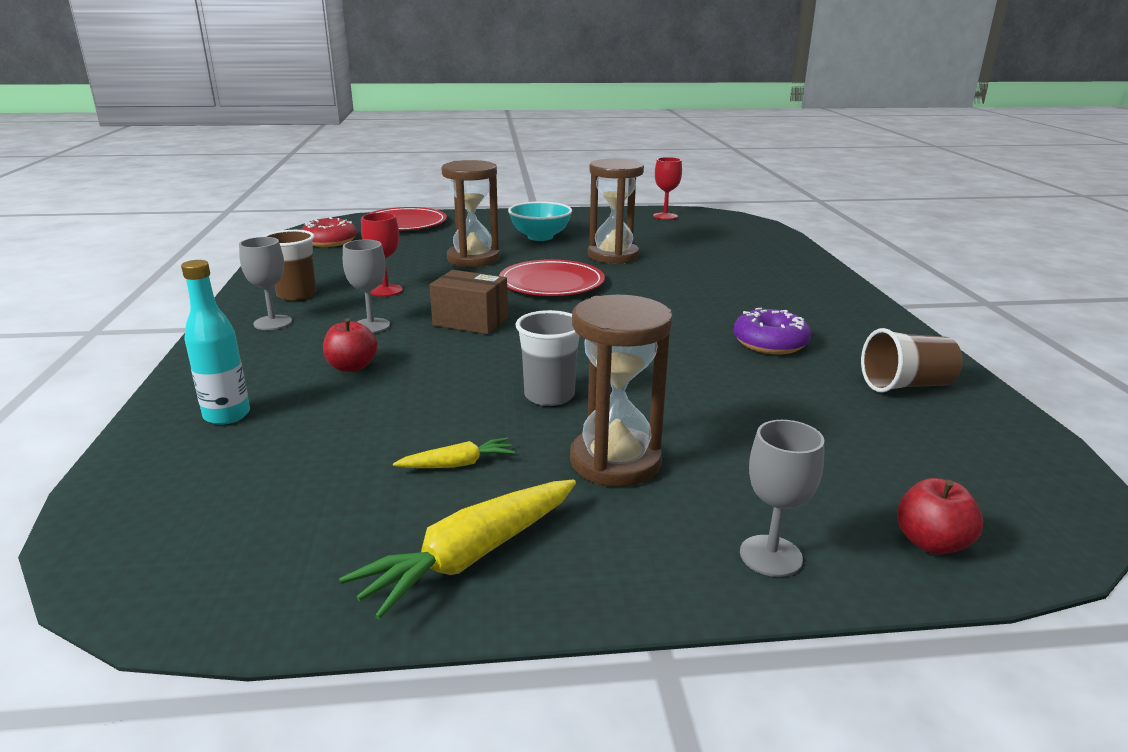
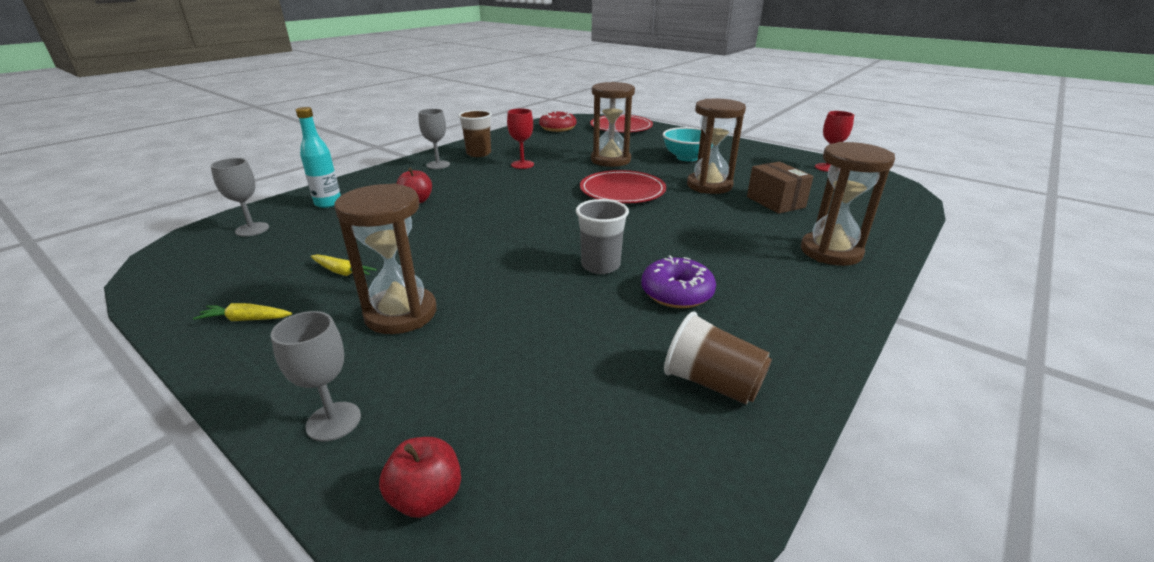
camera: 45 degrees right, 5 degrees up
yellow carrot [339,479,576,620] -> yellow carrot [193,303,292,321], size x0.53
grey goblet [343,240,390,333] -> grey goblet moved to [211,158,269,237]
brown box [430,270,508,335] -> brown box moved to [747,162,814,214]
grey cup [516,310,580,406] -> grey cup moved to [576,199,629,274]
none -> brown hourglass [801,142,895,266]

